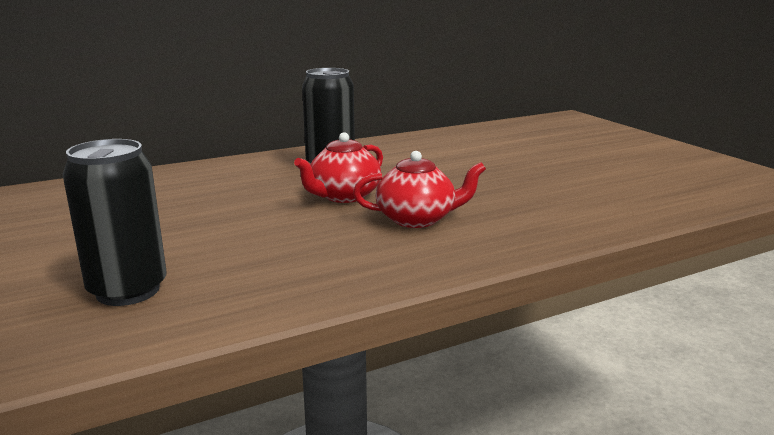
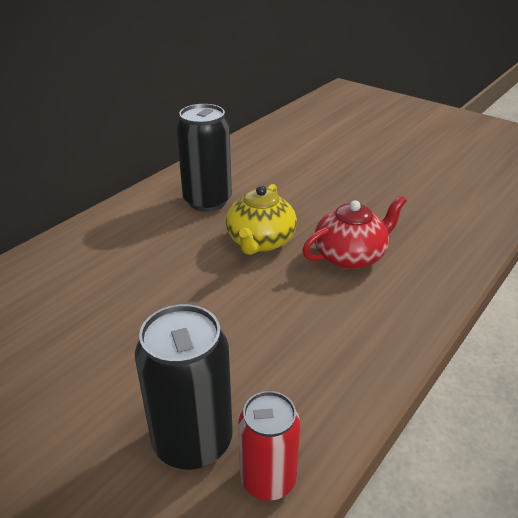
camera: 25 degrees left, 15 degrees up
red teapot [294,132,383,203] -> yellow teapot [226,184,297,255]
none -> red can [238,391,300,501]

